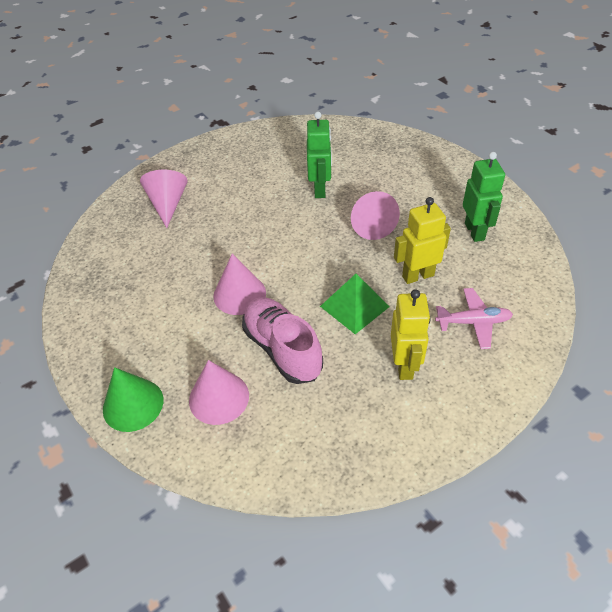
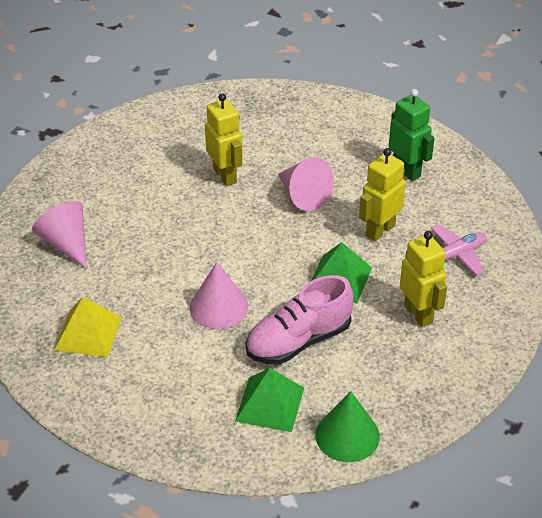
camera: 30 degrees left, 5 degrees down
green cone [103,367,163,432] -> green cone moved to [315,391,380,462]
pink cone [189,360,249,425] -> green pyramid [235,368,304,432]
pink shoe [242,297,323,384] -> pink shoe turned 60 degrees counterclockwise [246,275,354,365]
green robot [307,112,332,198] -> yellow robot [205,93,243,186]
none -> yellow pyramid [54,297,122,358]

